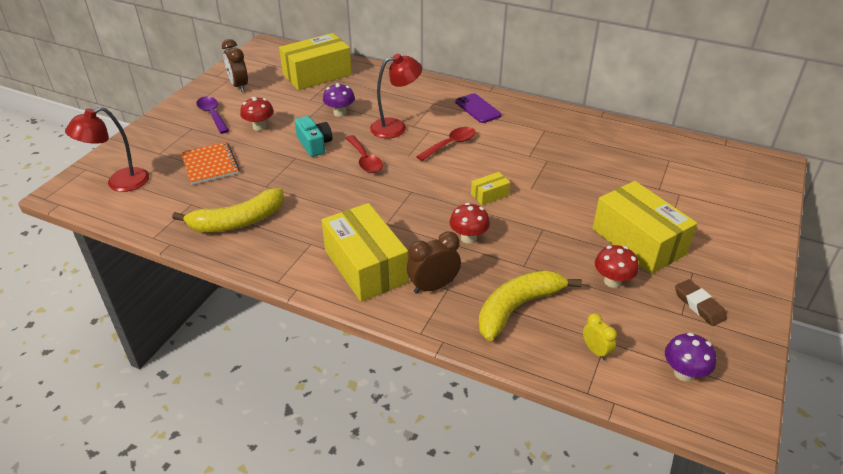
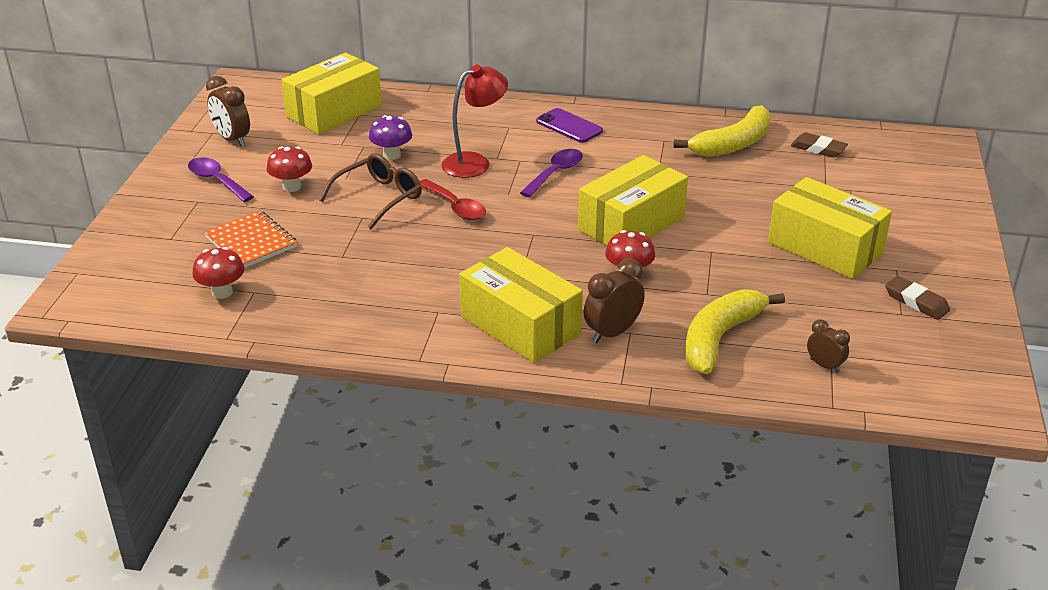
camera: 15 degrees left, 5 degrees down
red lamp [65,107,149,192] -> none
yellow banana [172,188,284,232] -> yellow banana moved to [674,105,771,157]
turquoise camera [295,116,332,157] -> brown glasses [319,153,422,229]
red spoon [416,127,476,161] -> purple spoon [520,149,583,197]
yellow box [471,172,510,205] -> yellow box [578,155,688,245], size x2.28
yellow clock [583,313,617,360] -> brown clock [807,319,850,373]
red mushroom [595,245,639,288] -> red mushroom moved to [192,247,245,299]
purple mushroom [665,333,716,381] -> none
none -> brown eraser [791,132,848,158]

